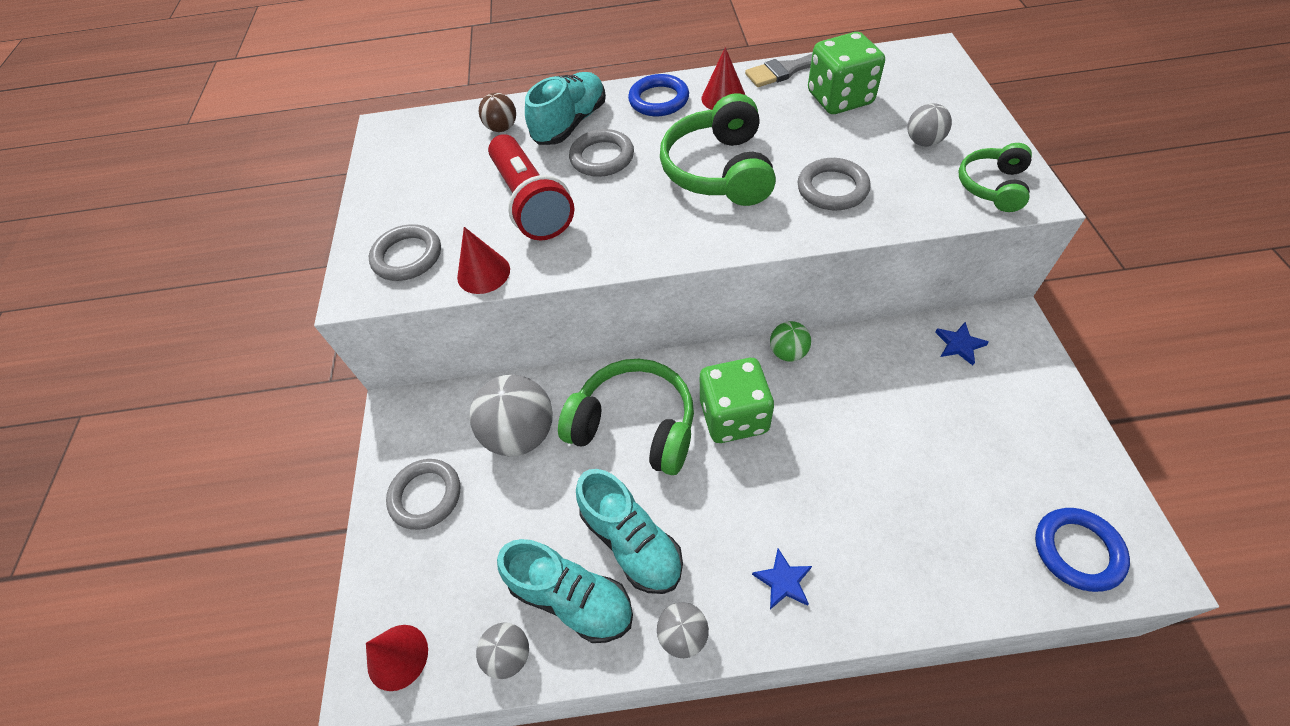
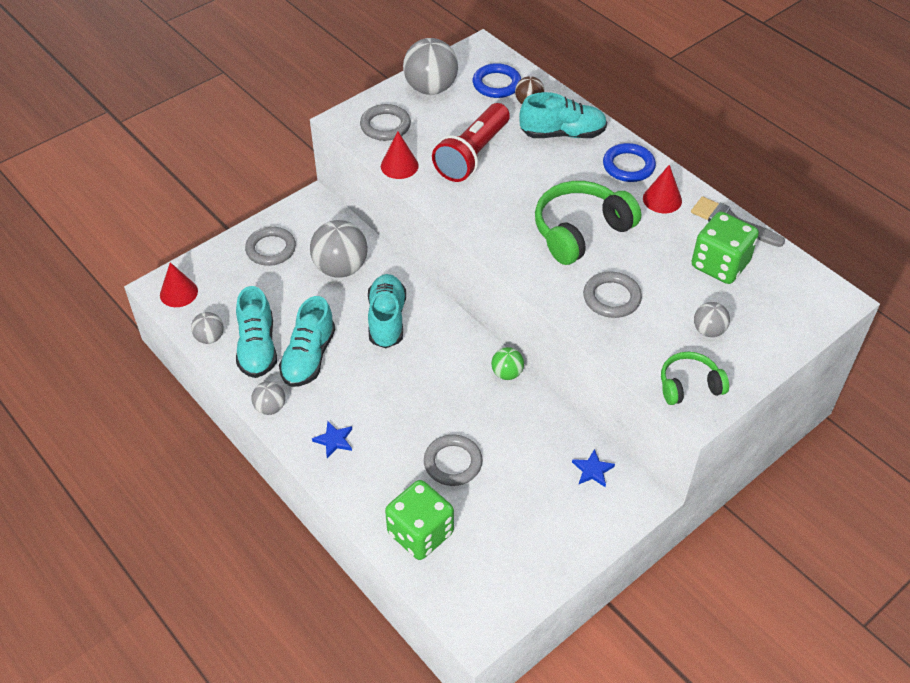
camera: 50 degrees right, 5 degrees down
green headphones [558,359,694,475] -> turquoise shoe [368,274,406,348]
grey ring [569,129,634,177] -> grey ring moved to [424,435,483,486]
green dice [700,358,774,443] -> green dice moved to [385,480,454,560]
blue ring [1035,508,1130,592] -> blue ring moved to [473,63,521,98]
none -> grey ball [403,38,458,95]

